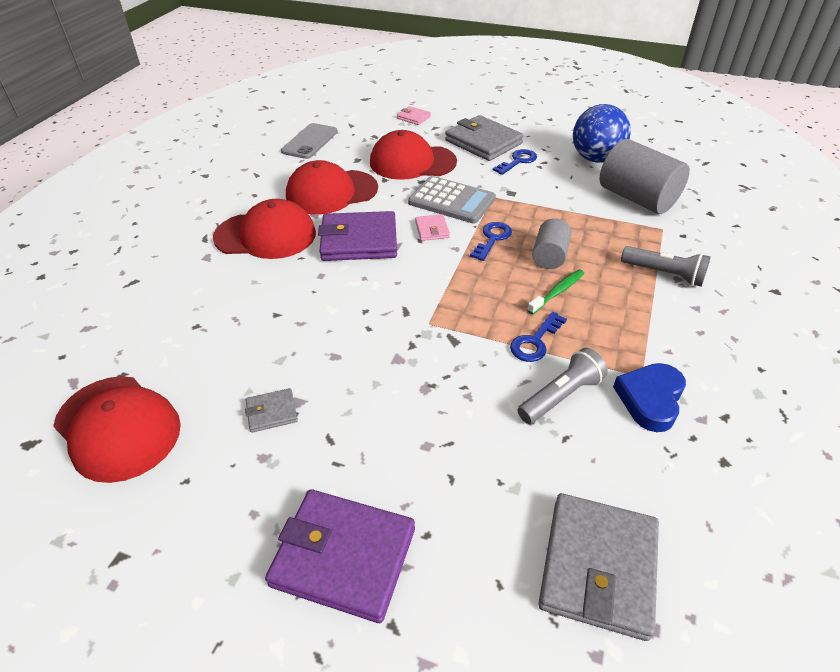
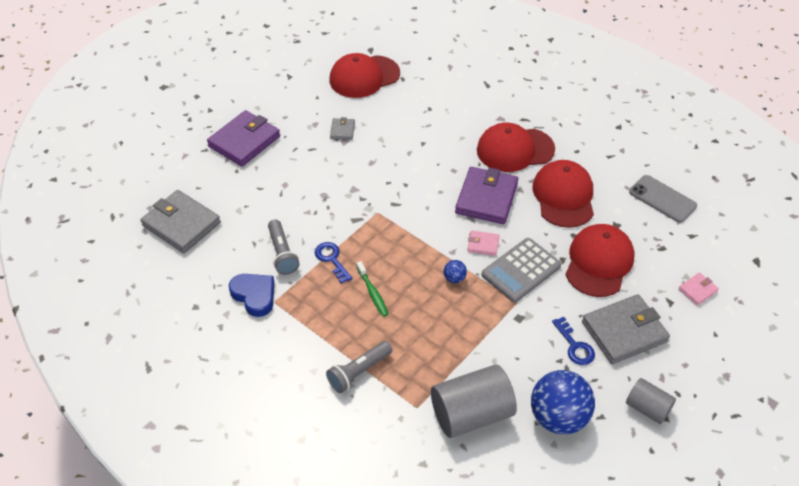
camera: 110 degrees right, 5 degrees up
red cap [213,199,316,259] -> red cap turned 60 degrees clockwise [477,123,555,172]
blue key [470,222,512,261] -> blue ball [444,260,467,283]
grey cylinder [532,218,572,269] -> grey cylinder moved to [626,378,676,424]

